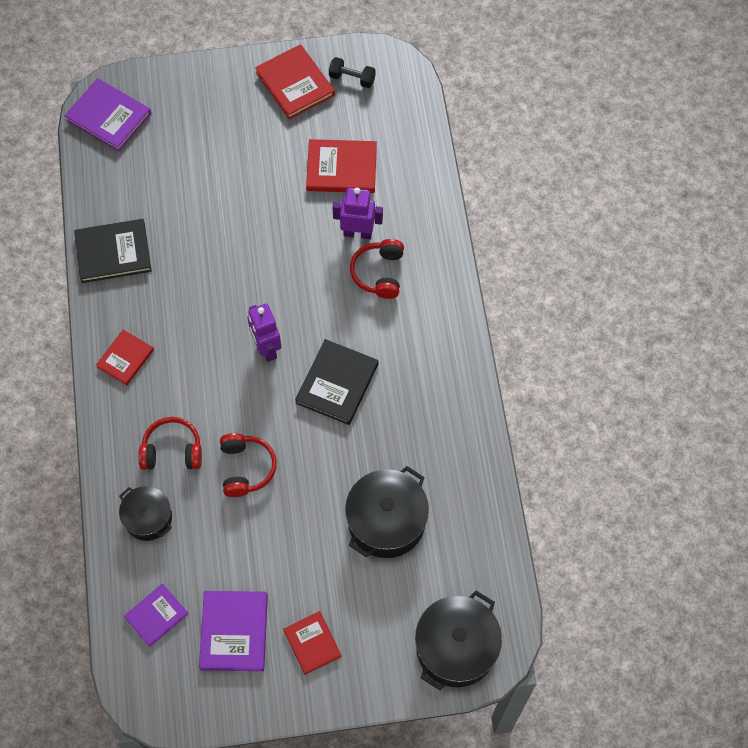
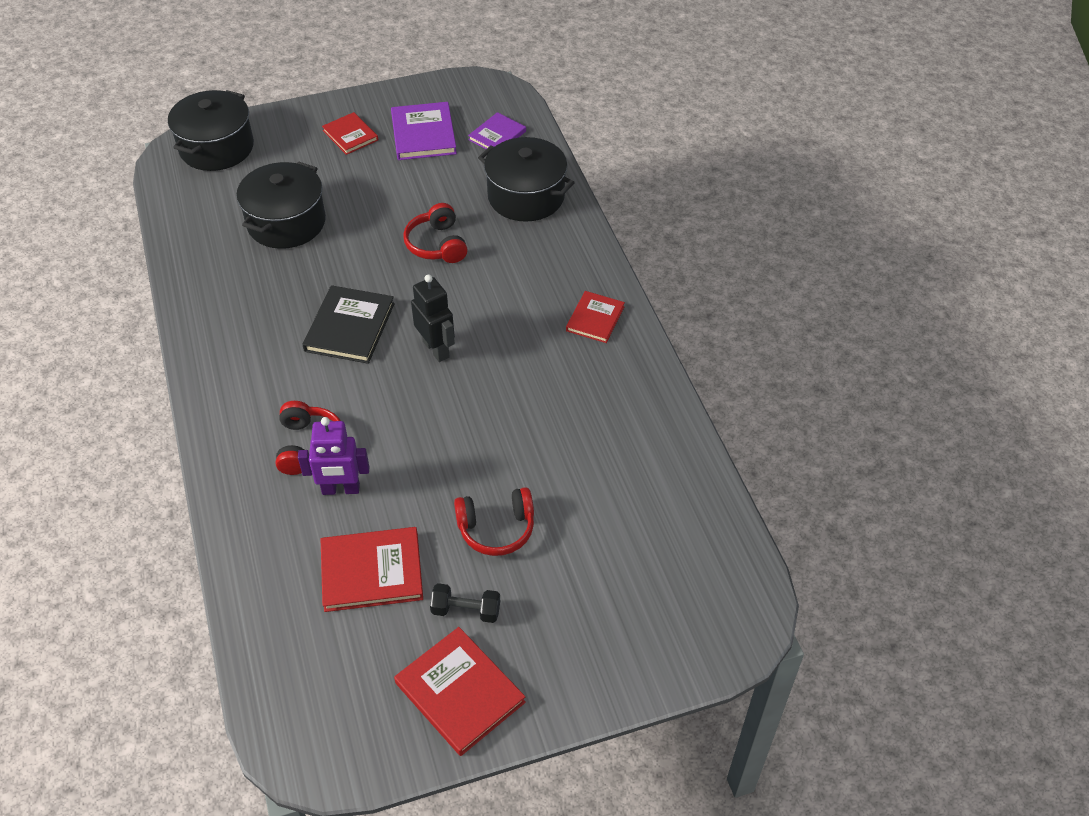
camera: 170 degrees right, 15 degrees down
purple book [64,78,151,152] -> none
black book [74,219,152,283] -> none
black pot [119,486,172,541] -> black pot [478,137,575,222], size x1.61
red headphones [138,417,202,470] -> red headphones moved to [454,487,534,556]
purple robot [247,304,282,362] -> black robot [411,274,455,362]
black dumbbell [329,57,376,88] -> black dumbbell moved to [430,583,500,623]

